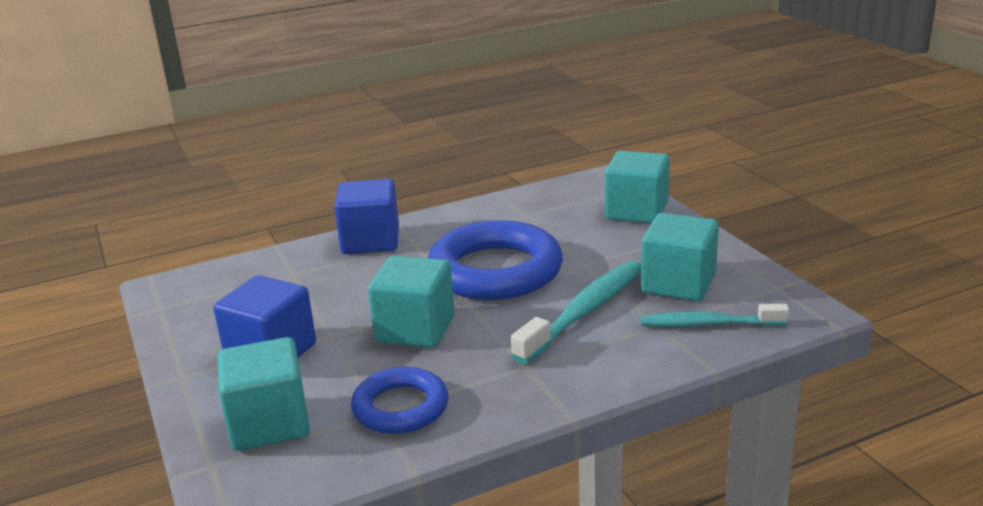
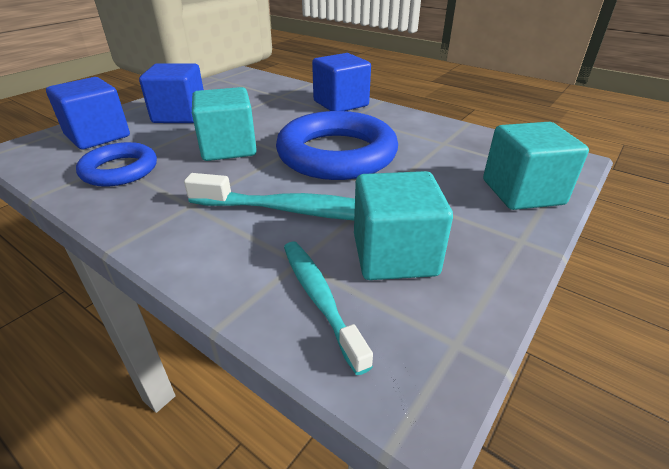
camera: 60 degrees right, 10 degrees up
turquoise cube [218,337,310,451] -> blue cube [46,77,130,149]

